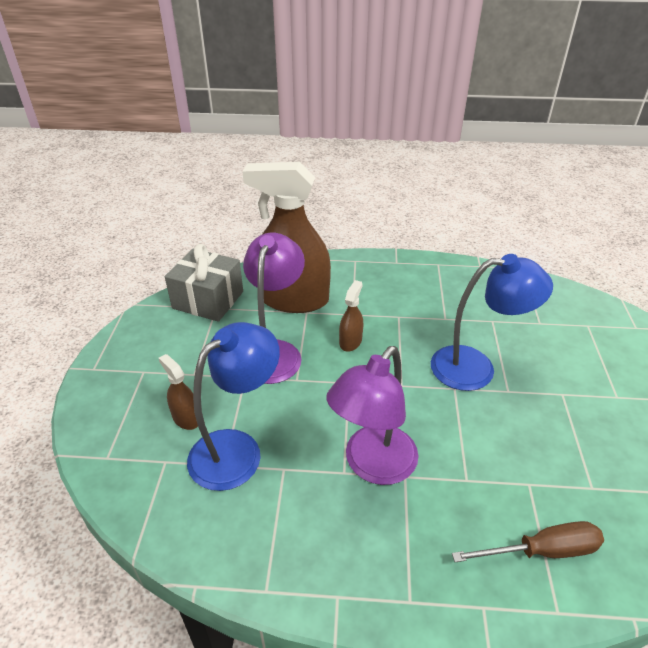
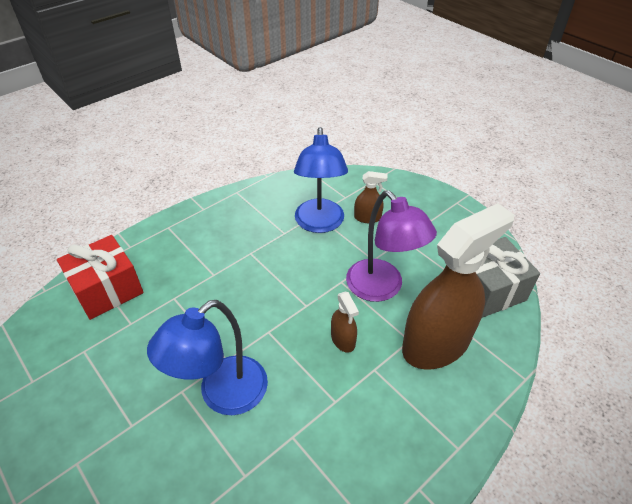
camera: 135 degrees right, 5 degrees up
purple lamp [326,346,418,485] -> none
brown screwdriver [452,521,604,562] -> red gift [57,235,144,320]

